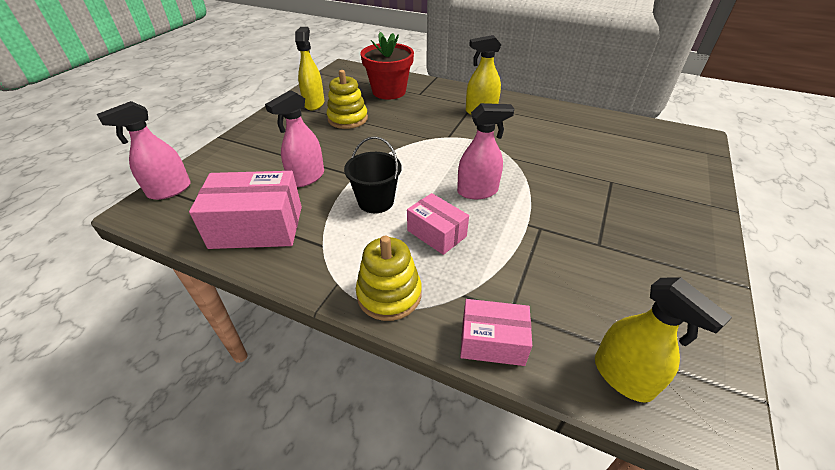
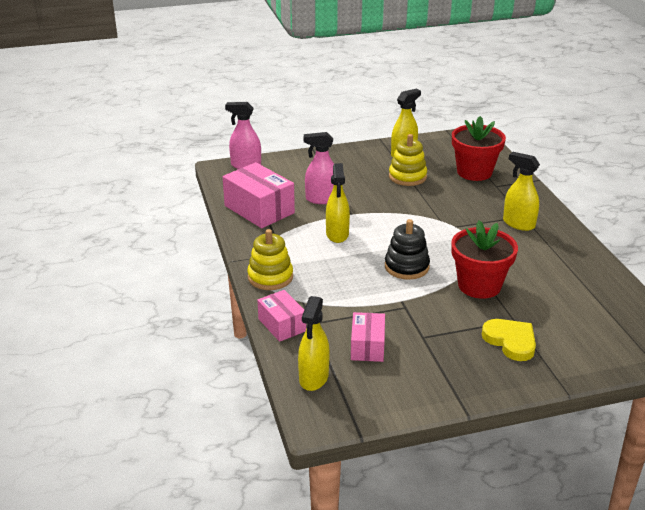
camera: 50 degrees right, 10 degrees down
black bucket [344,136,402,213] -> yellow spray bottle [326,163,350,243]
pink box [407,193,469,255] -> pink box moved to [351,312,385,362]
pink spray bottle [457,103,514,199] -> black stacking toy [385,219,430,280]
none -> red flower pot [451,220,518,299]
none -> yellow heart [482,319,536,361]

